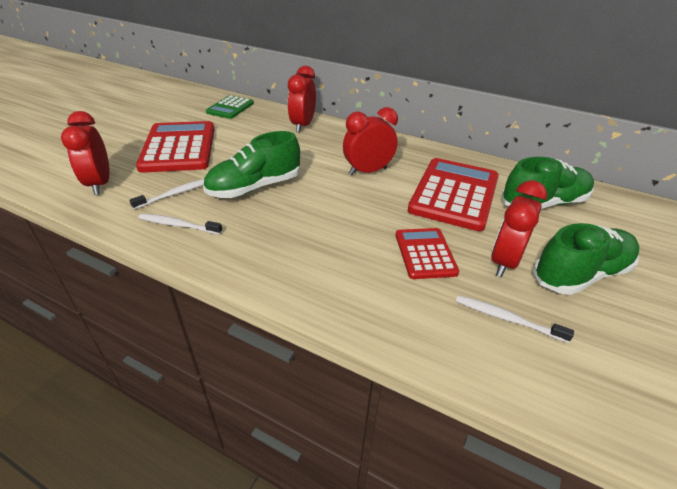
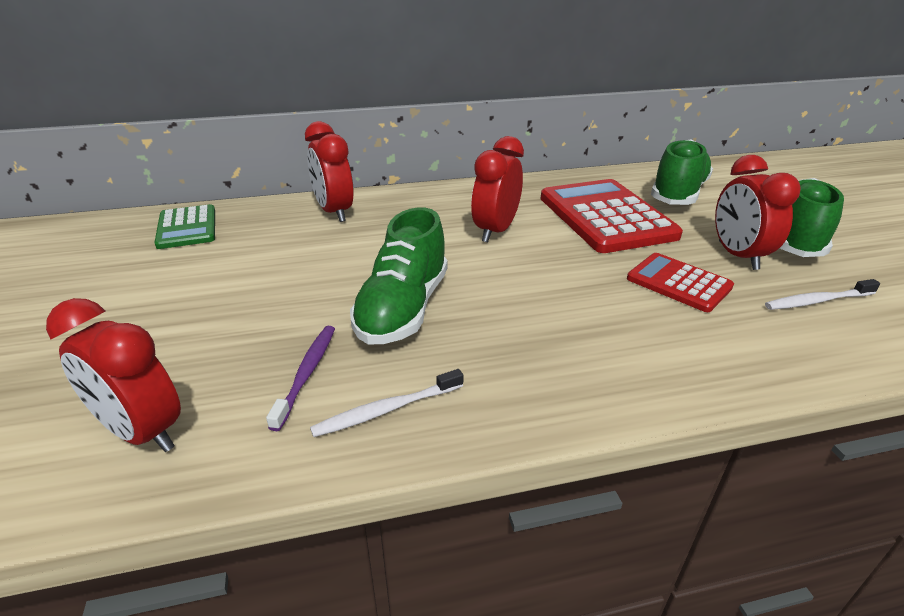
camera: 40 degrees left, 5 degrees down
white toothbrush [129,179,204,209] -> purple toothbrush [266,326,335,431]
red calculator [136,121,215,173] -> none

